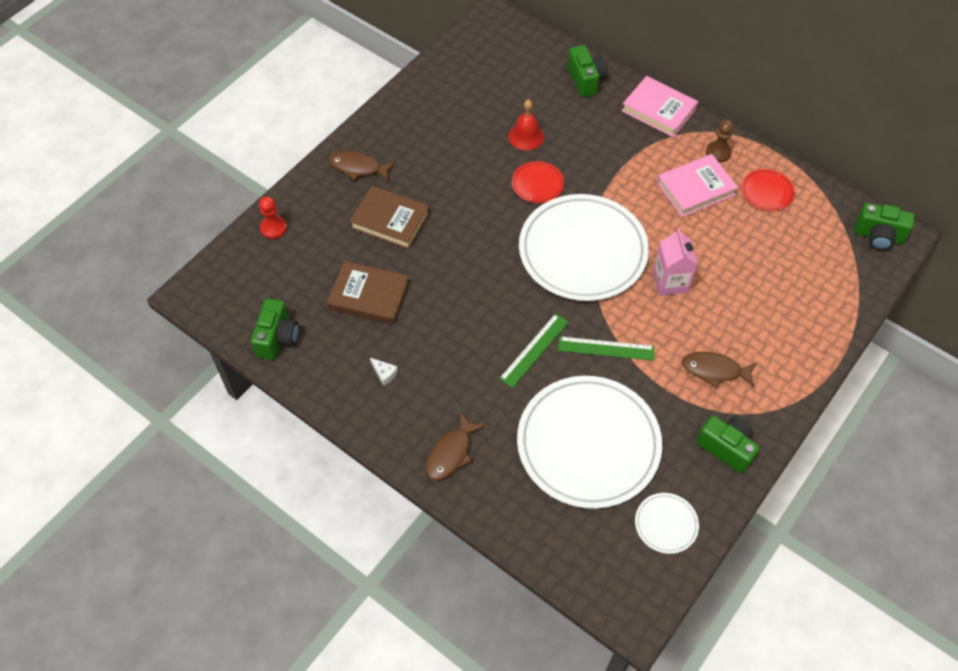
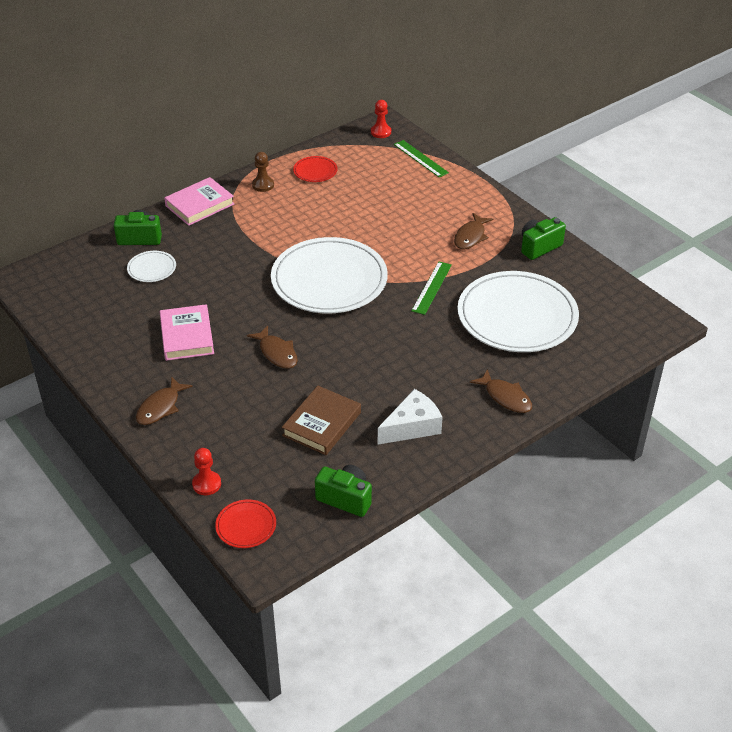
camera: 75 degrees left, 15 degrees down
brown book [349,186,430,250] -> none
white cheese [370,358,398,386] -> white cheese [378,389,443,445], size x2.31
green ruler [499,313,569,388] -> green ruler moved to [394,140,449,178]
red bell [508,99,544,150] -> none
red plate [512,161,564,203] -> red plate moved to [215,499,276,548]
white plate [635,493,699,554] -> white plate moved to [127,251,176,282]
pink carton [653,228,698,296] -> none
pink book [657,154,738,217] -> pink book moved to [160,304,214,361]
green camera [854,203,915,250] -> red pawn [371,100,391,138]
none -> brown fish [247,326,298,369]

